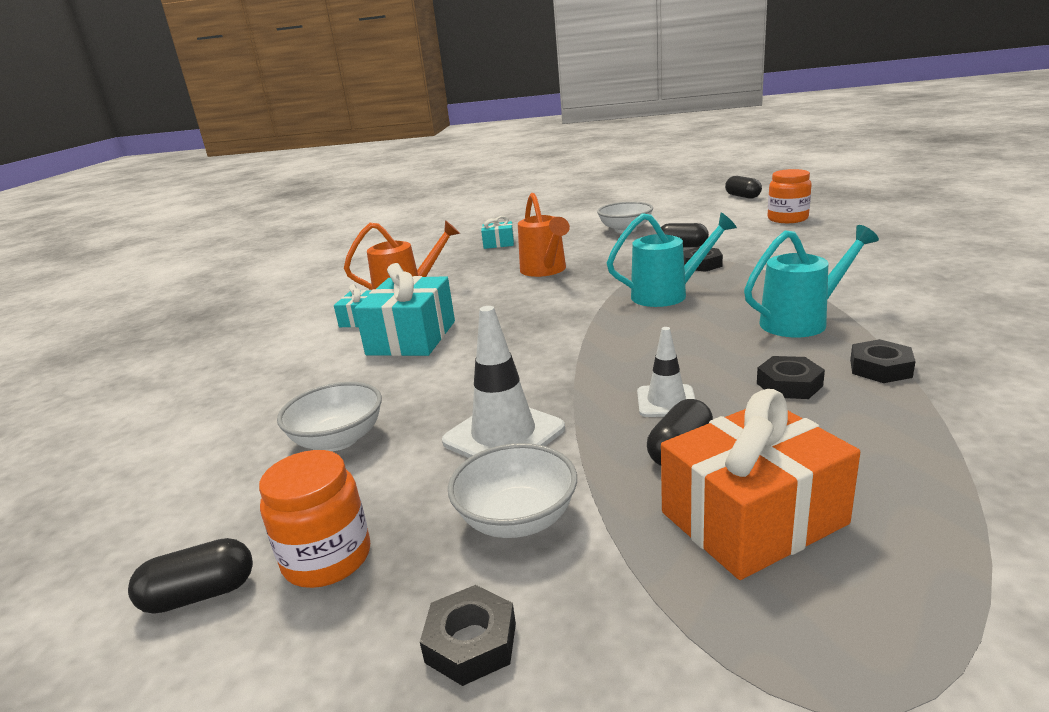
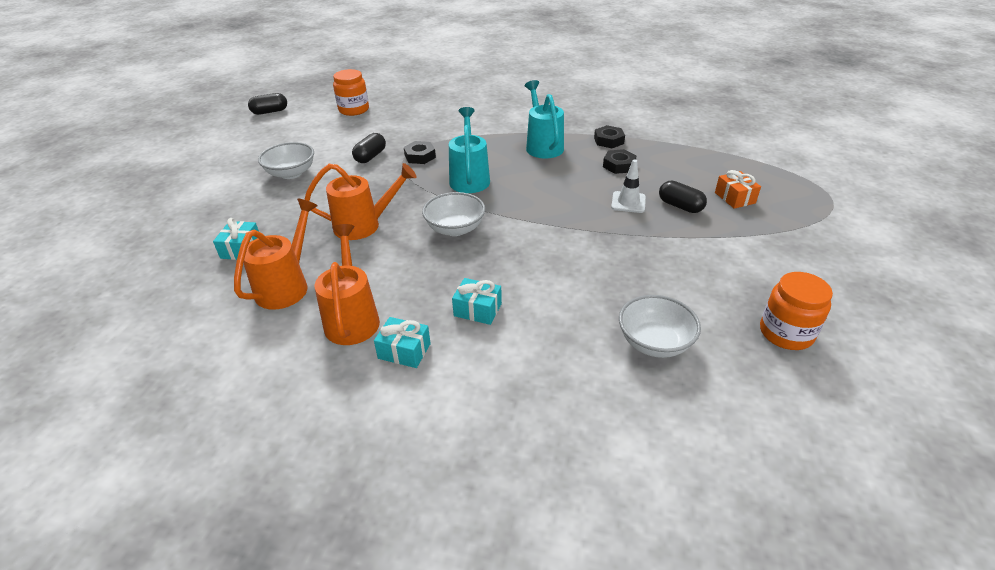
camera: 85 degrees left, 15 degrees up
black capsule [128,538,253,614] -> none
turquoise gift [355,263,455,356] -> turquoise gift [452,278,502,325], size x0.52
black nut [420,585,516,686] -> none
white traffic cone [442,306,565,458] -> none
white bowl [448,443,577,538] -> white bowl moved to [422,192,485,236]
orange gift [661,389,860,580] -> orange gift [715,170,761,209], size x0.52
none -> orange watering can [234,199,318,310]

